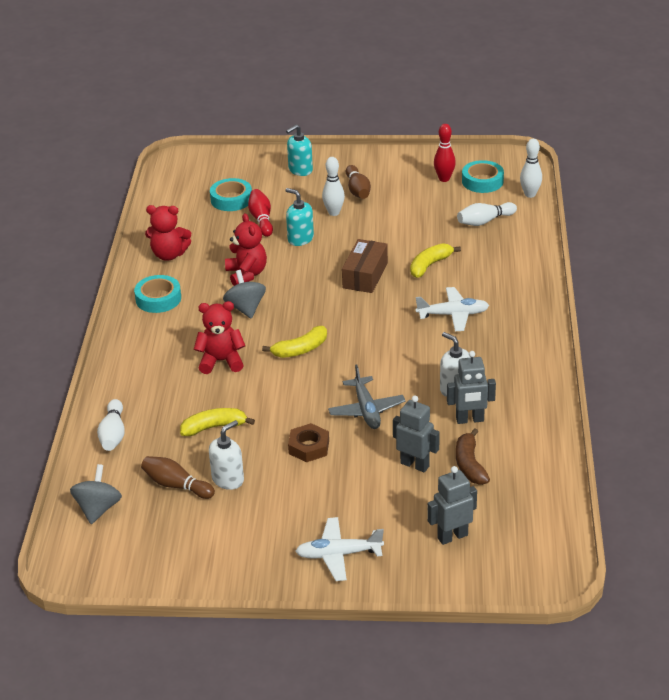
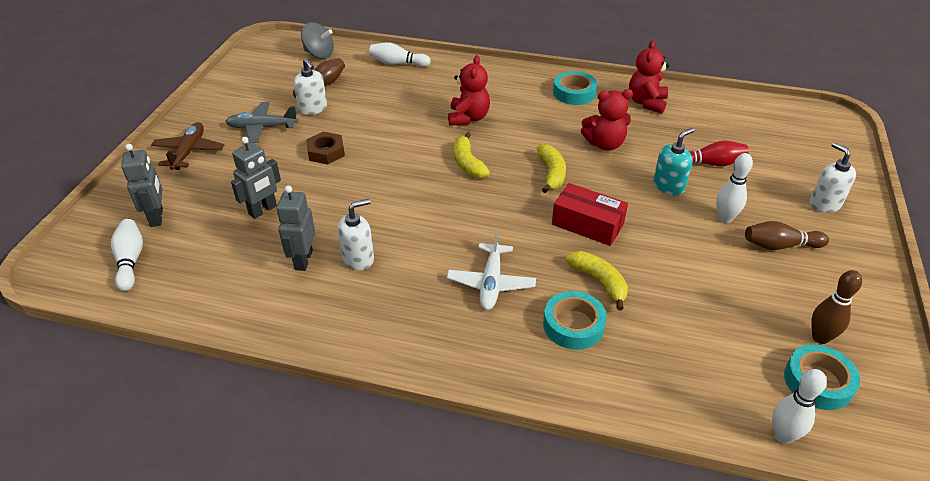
camera: 100 degrees right, 5 degrees up
yellow banana [180,408,255,436] -> yellow banana moved to [537,144,566,193]
turquoise tape [210,178,252,211] -> turquoise tape moved to [543,291,607,350]
grey spinning top [223,270,266,319] -> none
turquoise soap dispenser [286,124,313,176] -> white soap dispenser [810,142,856,213]
white plane [295,517,384,581] -> brown plane [151,122,224,170]
grey plane [328,365,405,429] -> grey plane moved to [225,102,298,143]
brown box [342,239,388,293] -> red box [552,183,628,246]
red bowling pin [434,124,456,182] -> brown bowling pin [811,270,862,344]
brown banana [456,428,490,485] -> none
white bowling pin [457,202,517,226] -> white bowling pin moved to [111,219,143,291]

